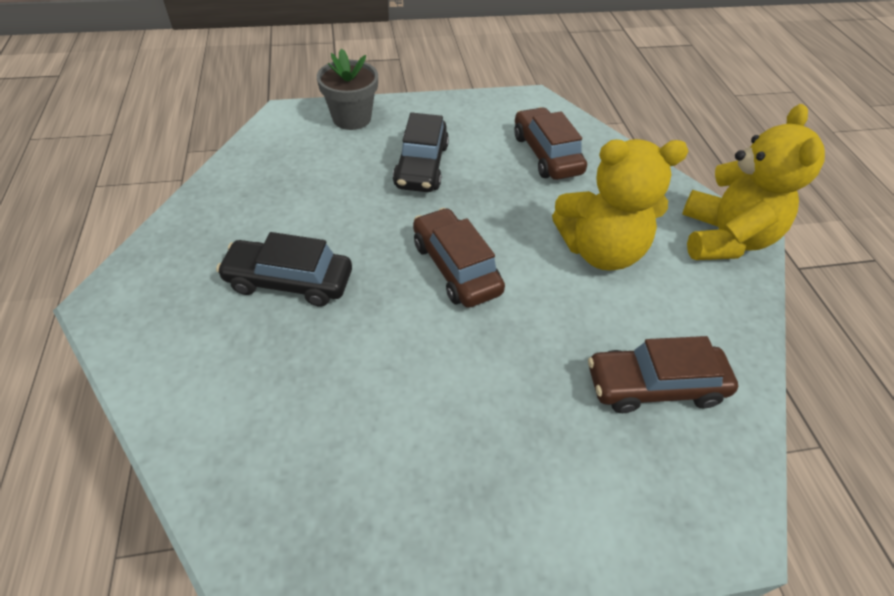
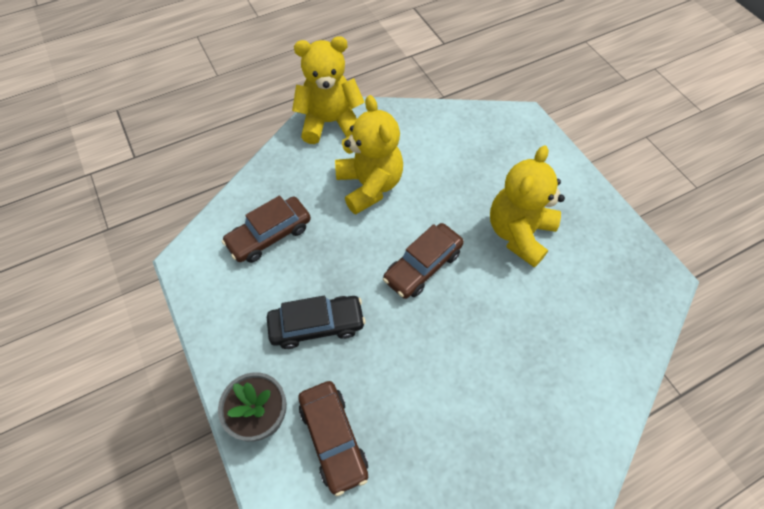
camera: 105 degrees left, 10 degrees up
black car [216,232,352,307] -> none
brown car [588,336,738,413] -> brown car moved to [298,381,368,496]
none -> yellow teddy bear [490,145,565,267]

